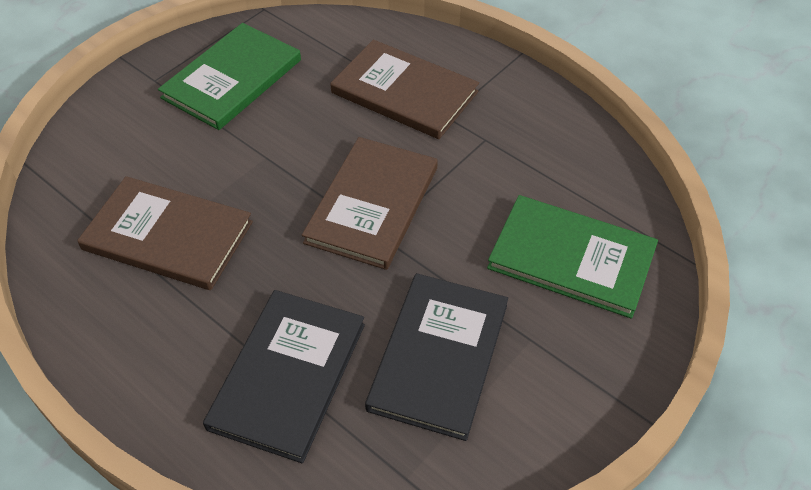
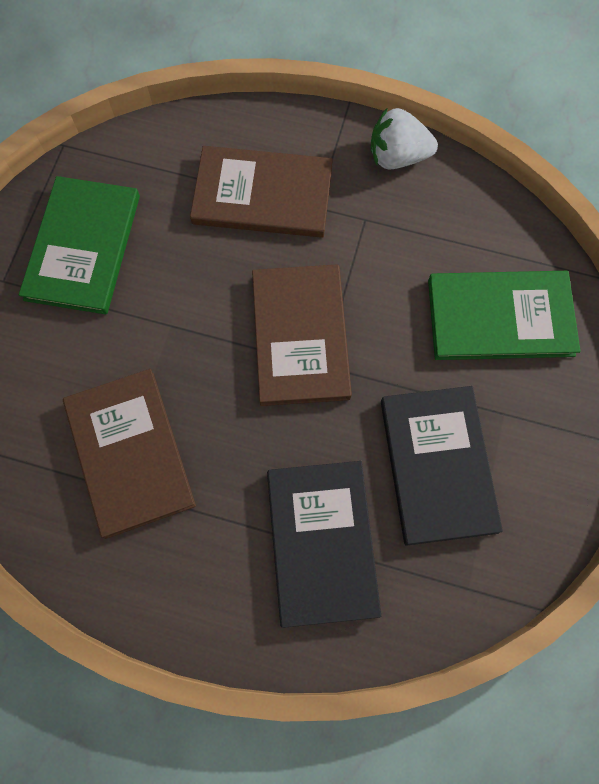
camera: 25 degrees left, 20 degrees up
brown book [77,176,253,290] -> brown book turned 75 degrees clockwise [63,369,196,539]
none -> white strawberry [371,107,438,170]

